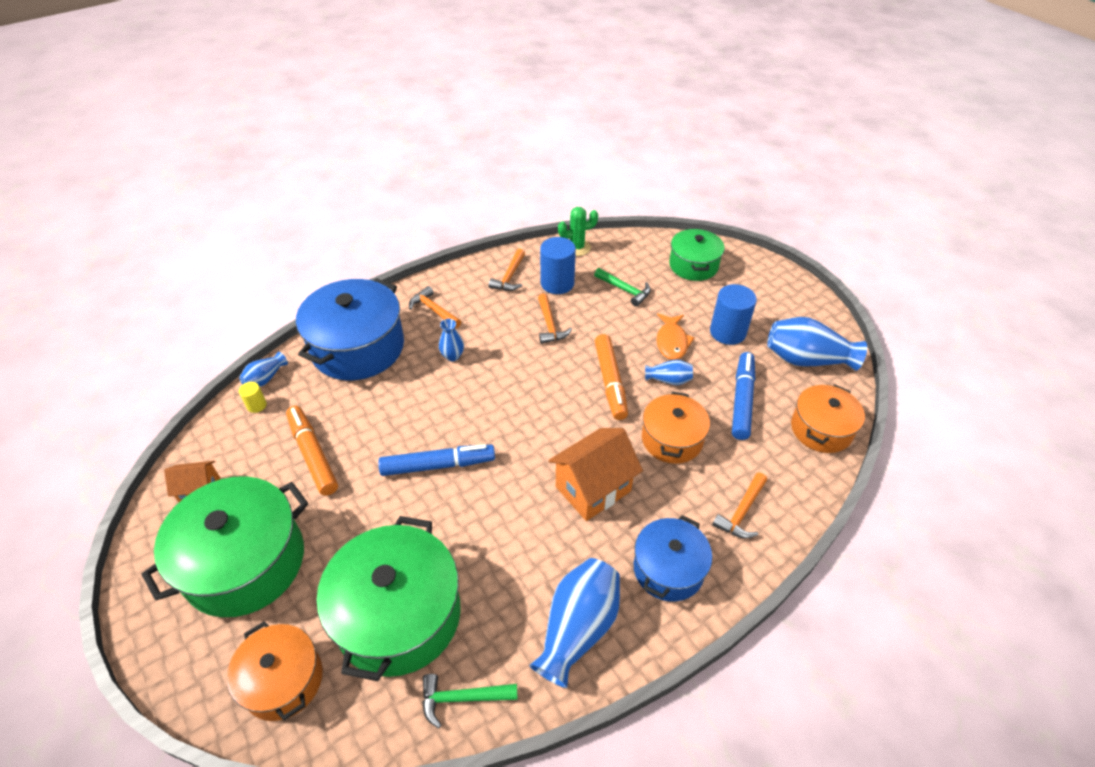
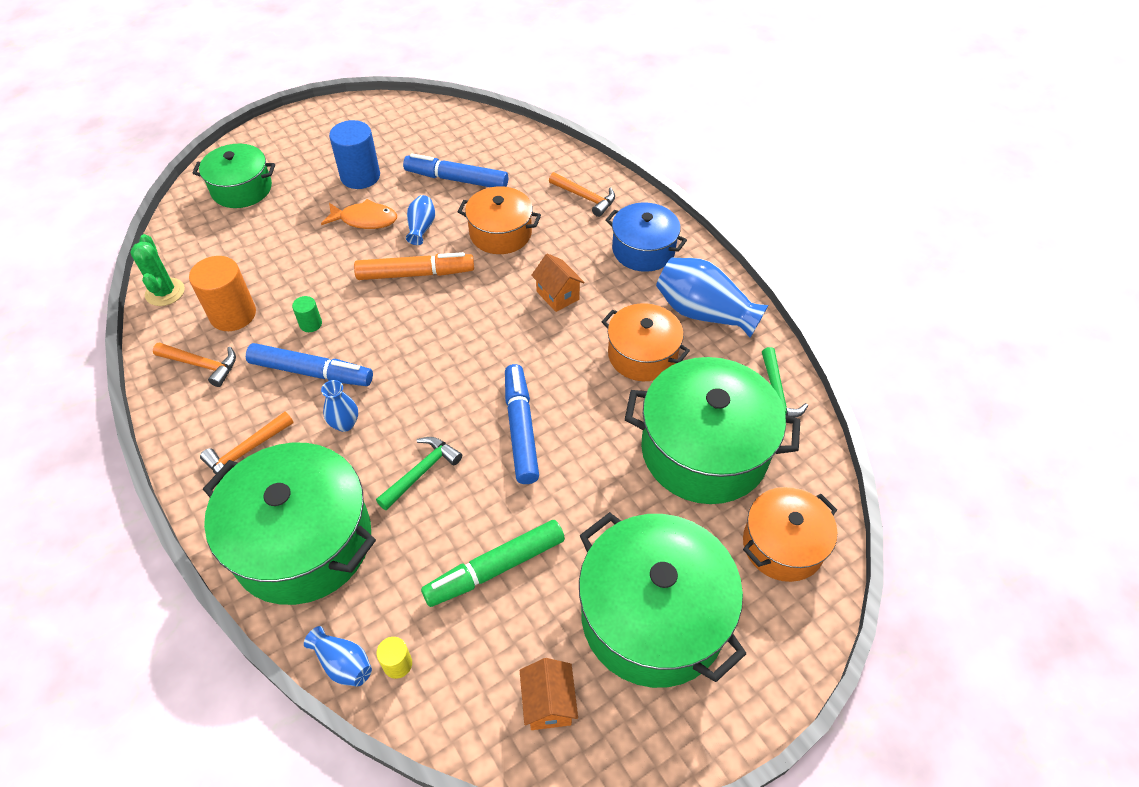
camera: 90 degrees left, 5 degrees up
orange marker [286,406,338,496] -> green marker [421,520,565,607]
blue pot [296,278,404,380] -> green pot [203,443,376,605]
orange hammer [538,294,572,344] -> green cylinder [292,296,322,332]
blue cylinder [540,237,576,294] -> orange cylinder [189,256,256,331]
orange house [548,428,643,521] -> orange house [531,253,585,312], size x0.57
green hammer [594,268,651,307] -> green hammer moved to [376,437,462,510]
blue vase [767,317,867,371] -> none
orange pot [791,385,865,453] -> orange pot moved to [602,303,690,381]
none -> blue marker [246,343,373,386]

